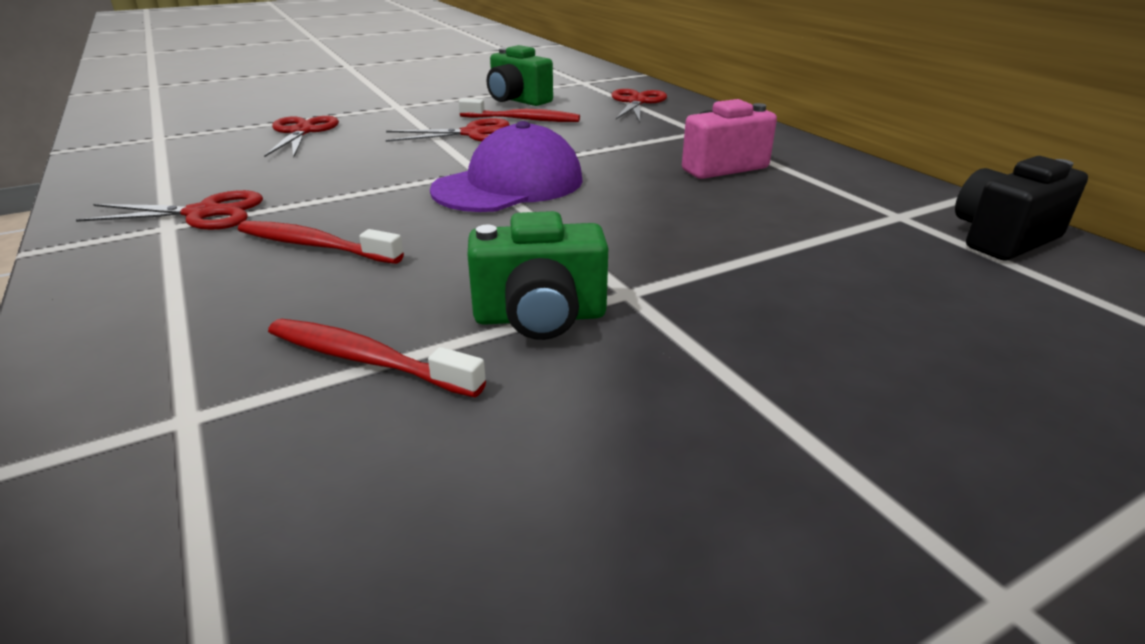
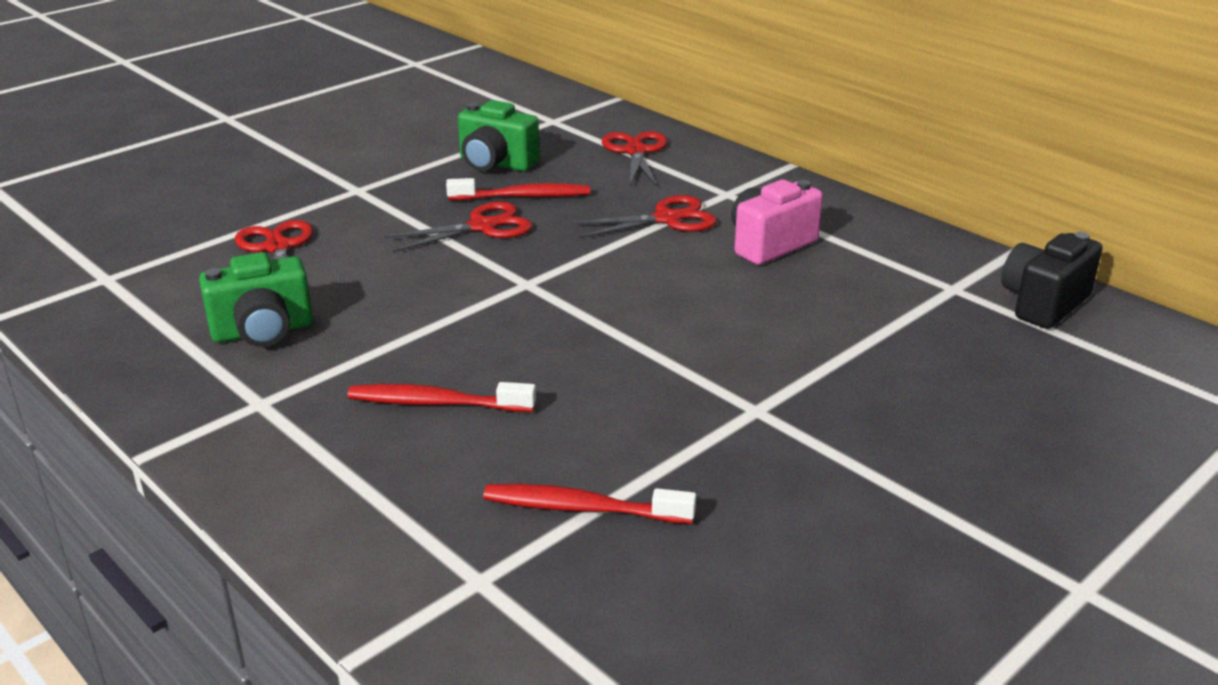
camera: 15 degrees left, 0 degrees up
red scissors [76,190,263,230] -> red scissors moved to [571,195,717,238]
purple cap [430,121,583,212] -> none
green camera [467,211,608,340] -> green camera moved to [199,252,313,347]

